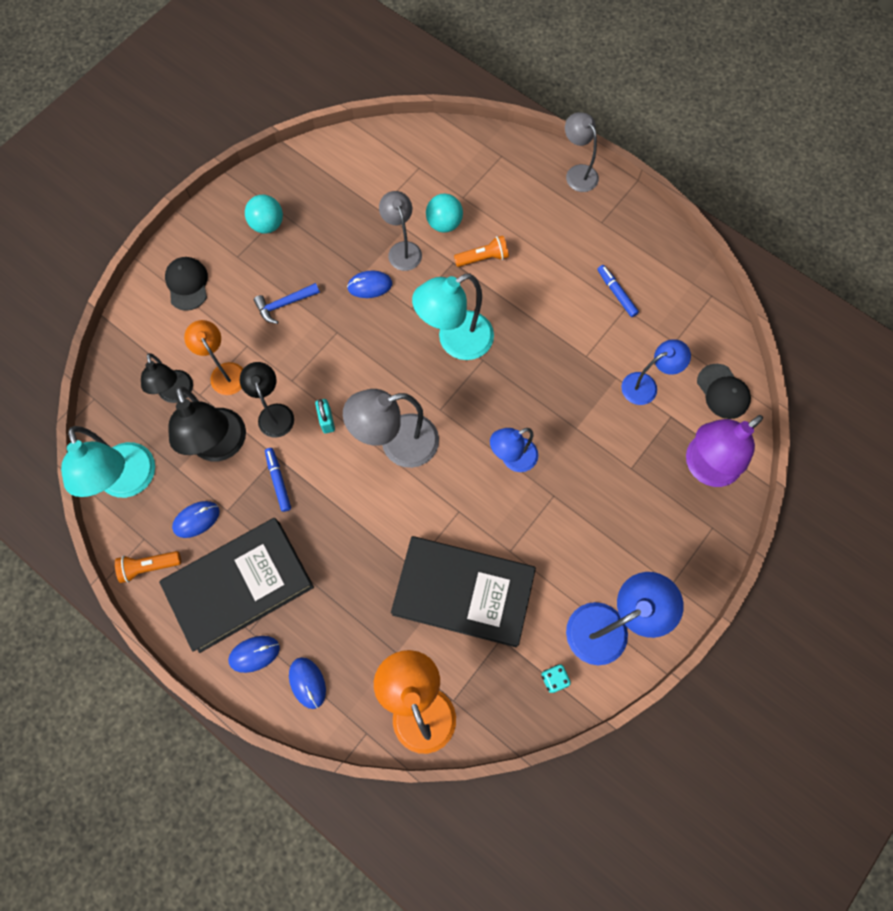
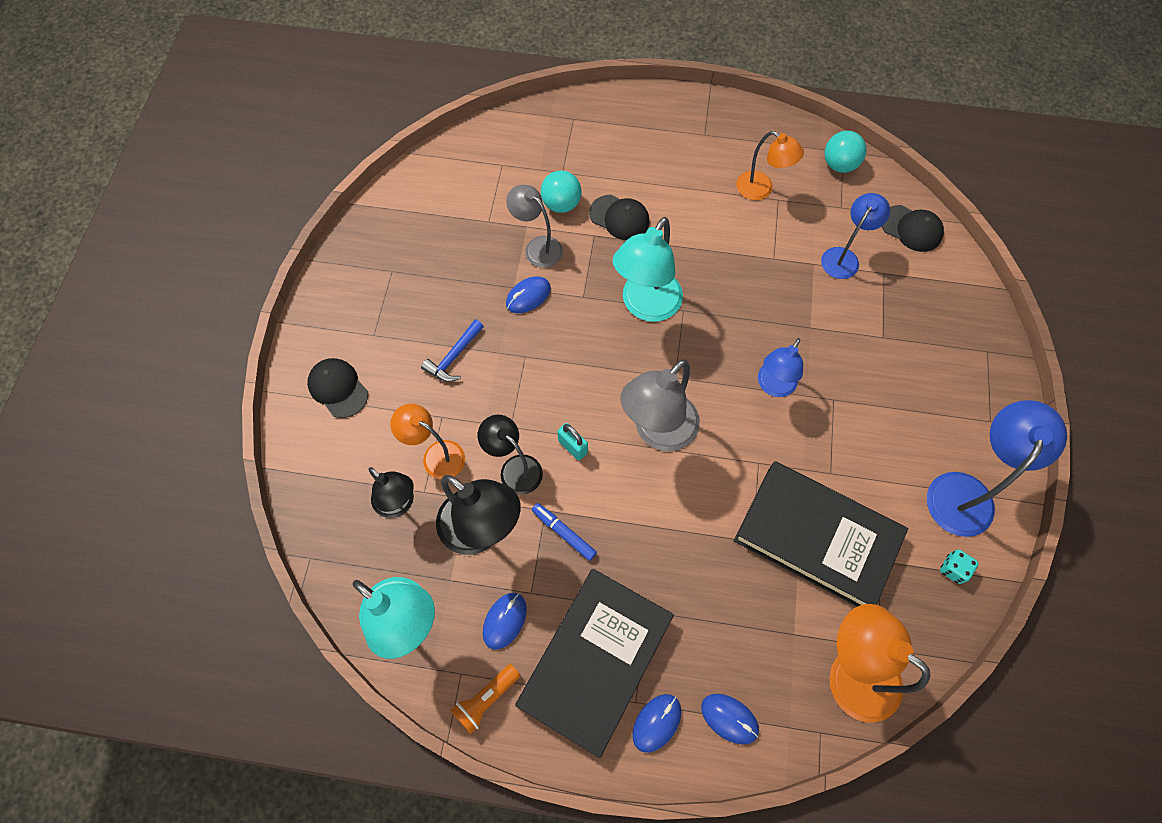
camera: 30 degrees left, 5 degrees down
turquoise ball [245,195,283,234] -> turquoise ball moved to [825,131,867,173]
black book [391,536,536,647] -> black book turned 45 degrees clockwise [734,461,908,607]
orange flashlight [454,236,509,267] -> black cap [589,195,649,240]
grey lamp [565,112,599,192] -> none
blue marker [597,265,639,317] -> orange lamp [736,131,804,200]
purple lamp [686,415,763,487] -> none

